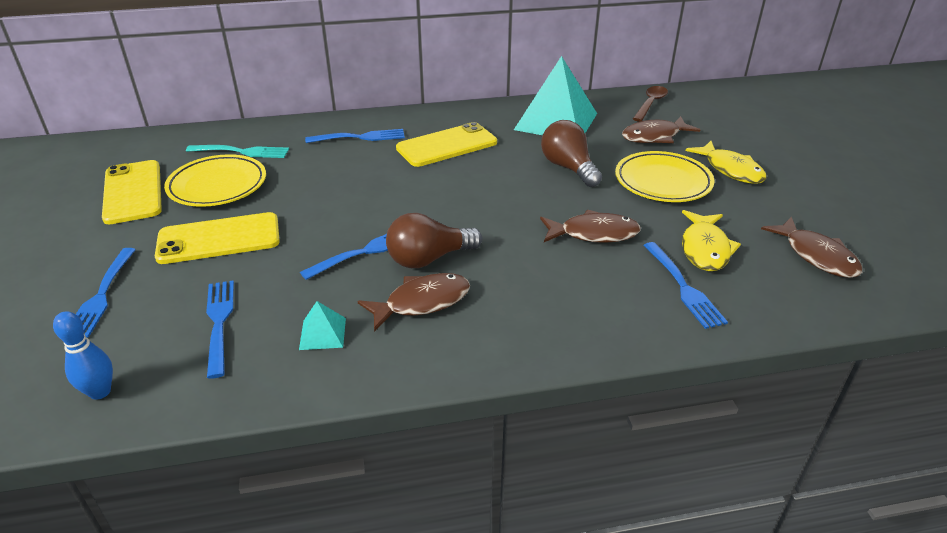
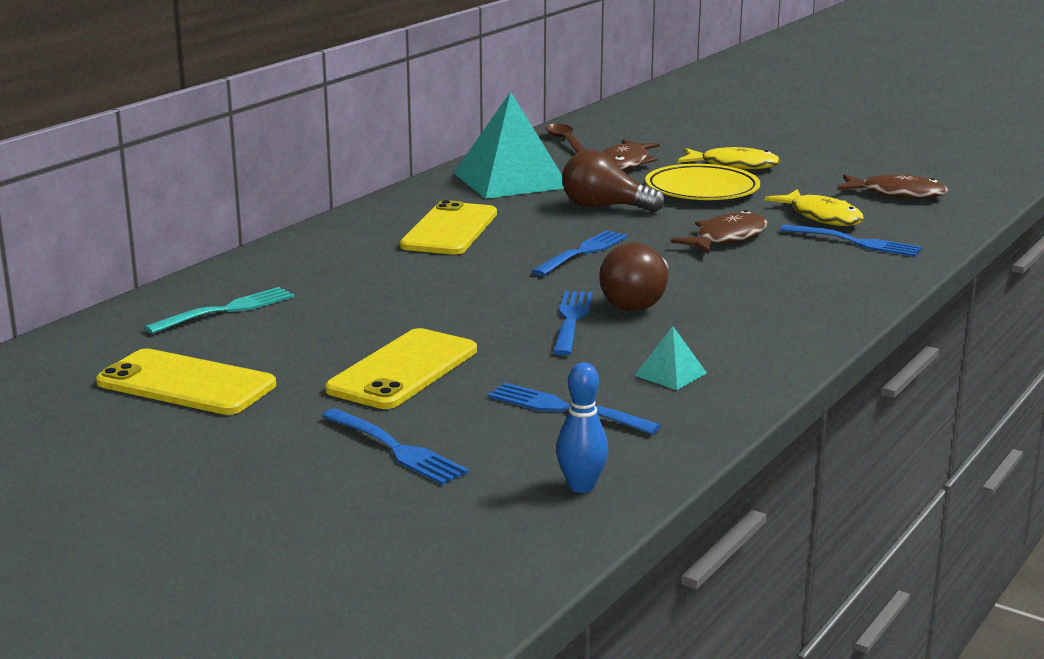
camera: 45 degrees left, 15 degrees down
yellow plate [164,154,266,207] -> none
blue fork [305,129,405,143] -> blue fork moved to [532,230,628,276]
brown fish [357,273,470,332] -> none

